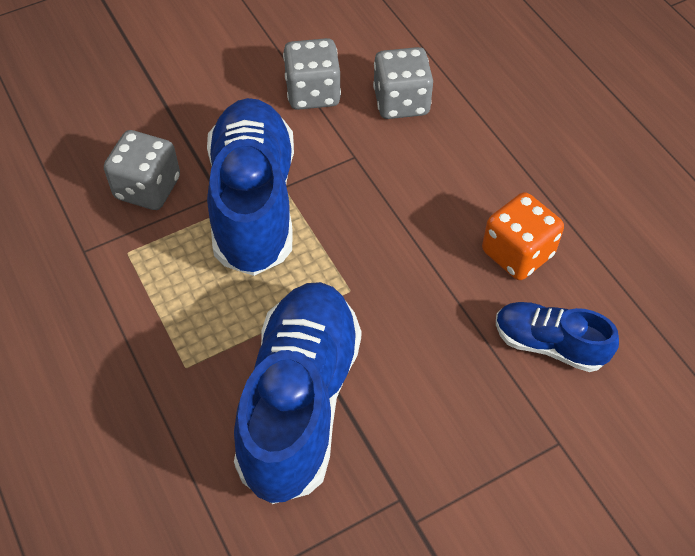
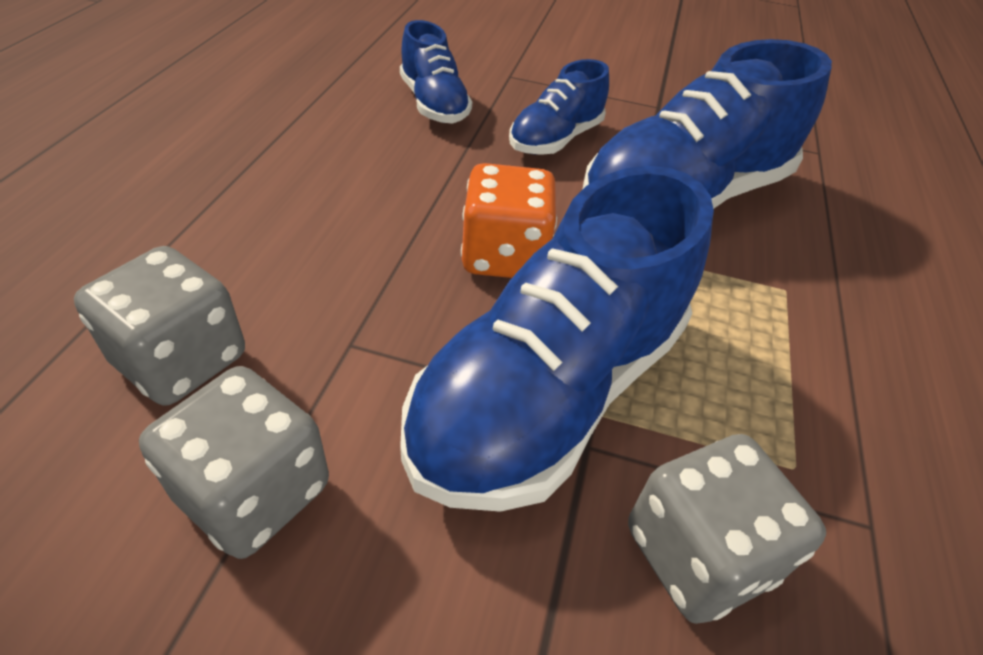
camera: 140 degrees left, 10 degrees down
orange dice [482,192,564,280] -> orange dice moved to [461,163,557,278]
none -> blue shoe [509,59,609,155]

